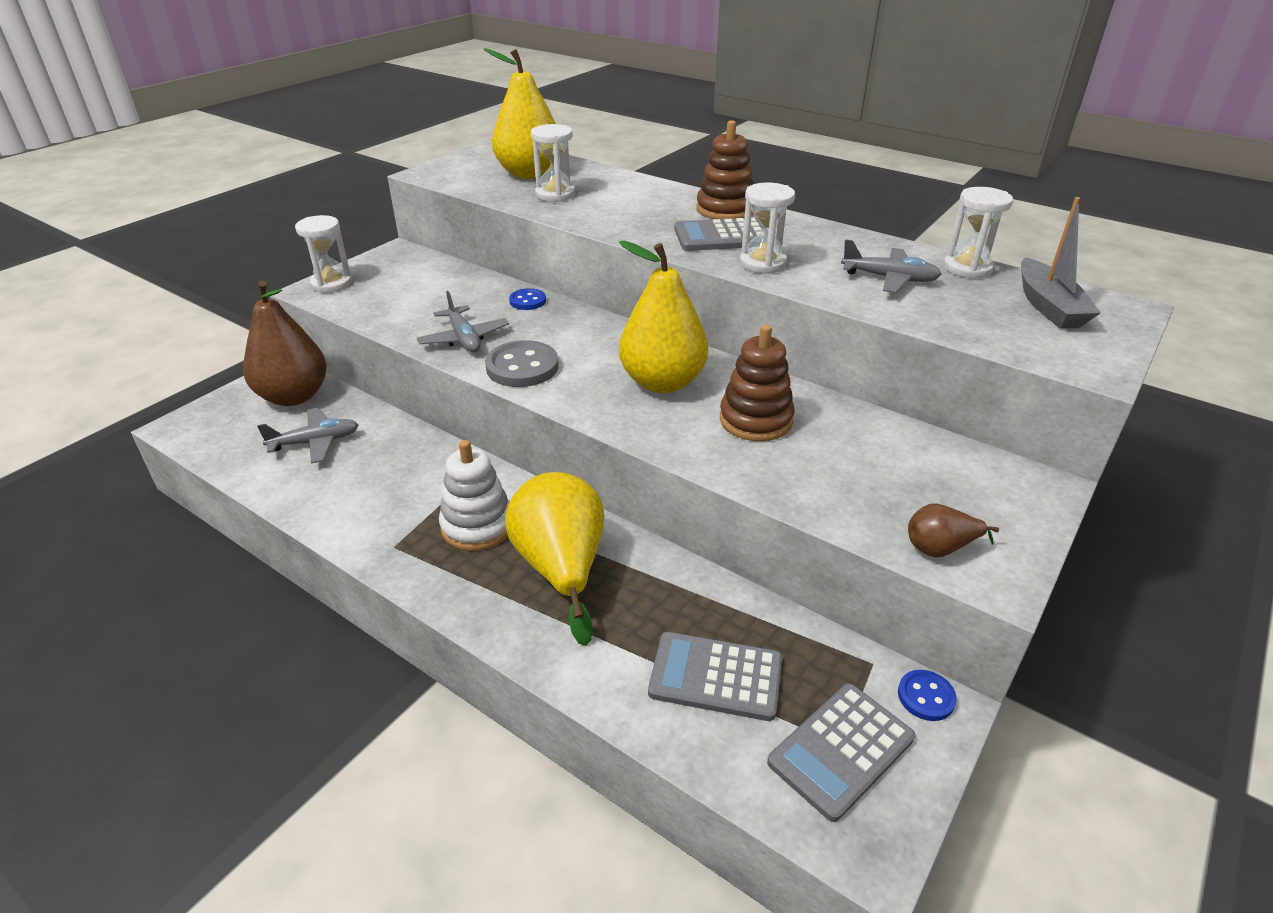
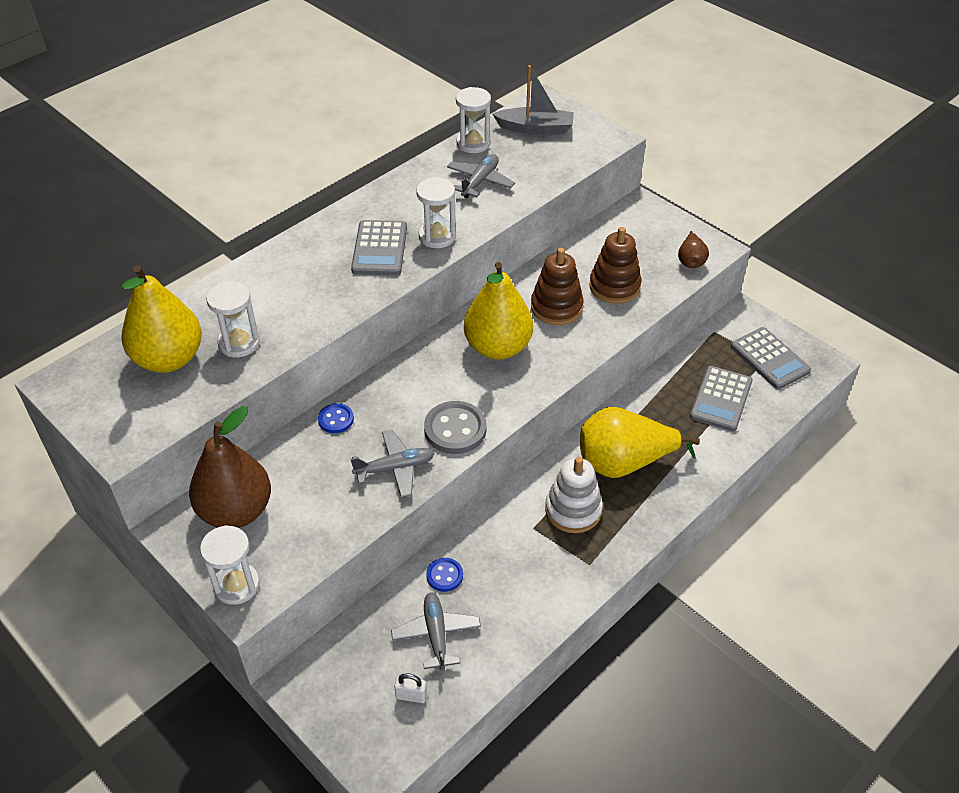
camera: 80 degrees left, 10 degrees up
brown pear [243,281,327,406] -> brown pear moved to [189,406,271,528]
brown stacking toy [696,120,754,219] -> brown stacking toy moved to [589,227,642,304]
blue button [898,670,957,721] -> blue button moved to [426,558,463,592]
none -> white padlock [394,673,427,703]

